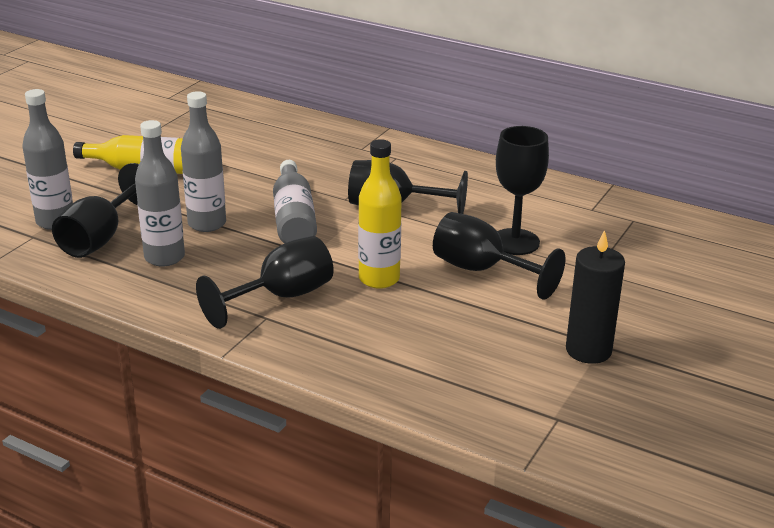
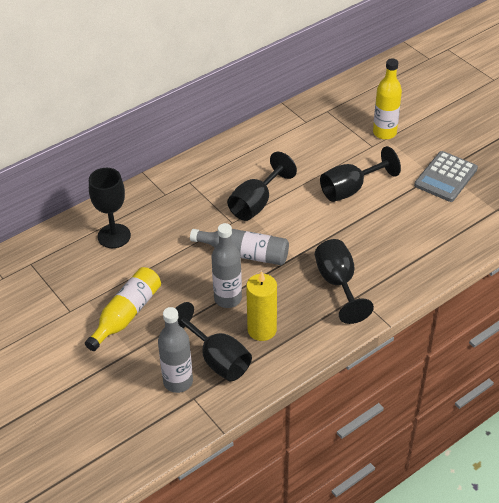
camera: 65 degrees left, 15 degrees up
grey bottle [135,120,185,267] -> yellow candle [246,271,277,341]
yellow bottle [358,139,402,289] -> yellow bottle moved to [373,59,402,140]
black goblet [496,126,549,255] -> black goblet moved to [89,168,131,248]
black candle [566,230,625,364] -> grey calculator [414,151,478,202]

